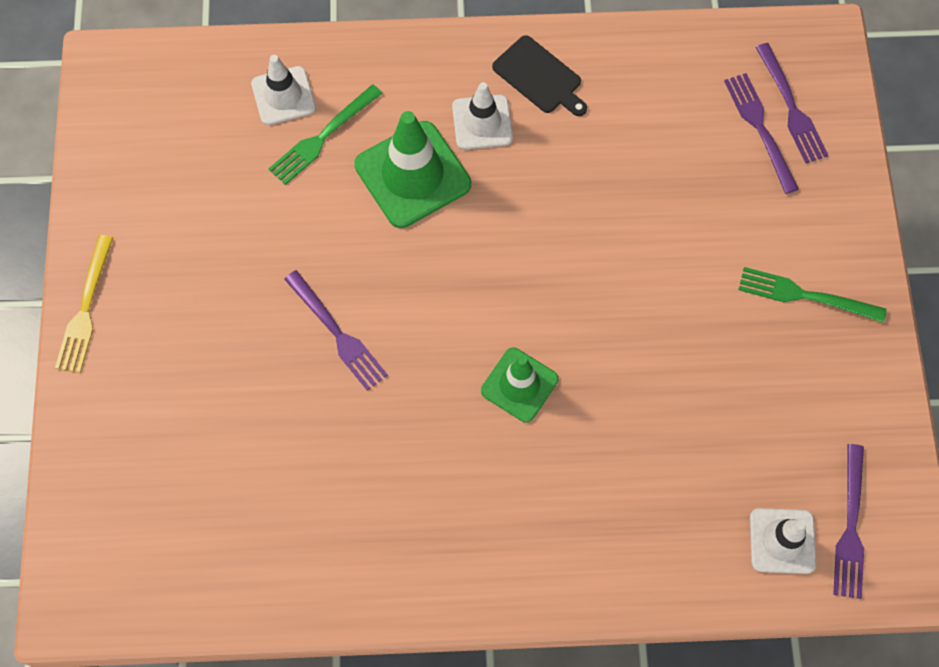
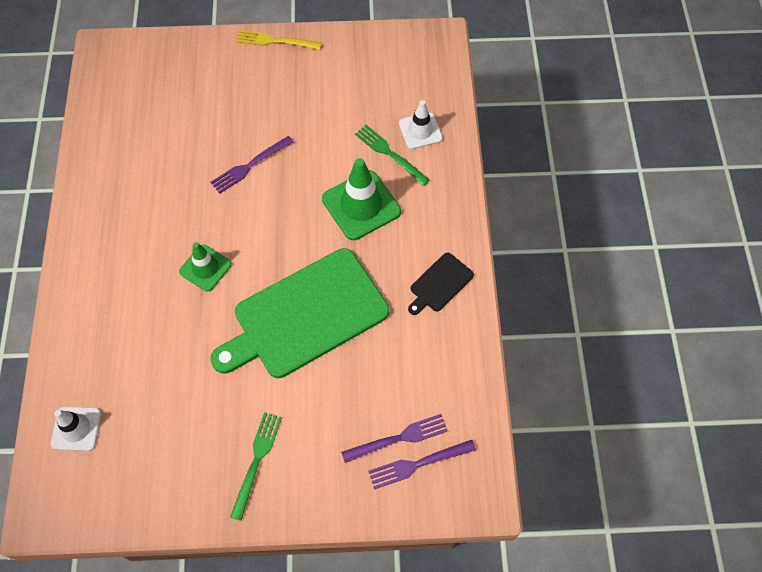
camera: 90 degrees right, 5 degrees down
white traffic cone [452,82,513,150] -> none
purple fork [833,444,864,599] -> none
none -> green cutting board [210,248,389,378]

